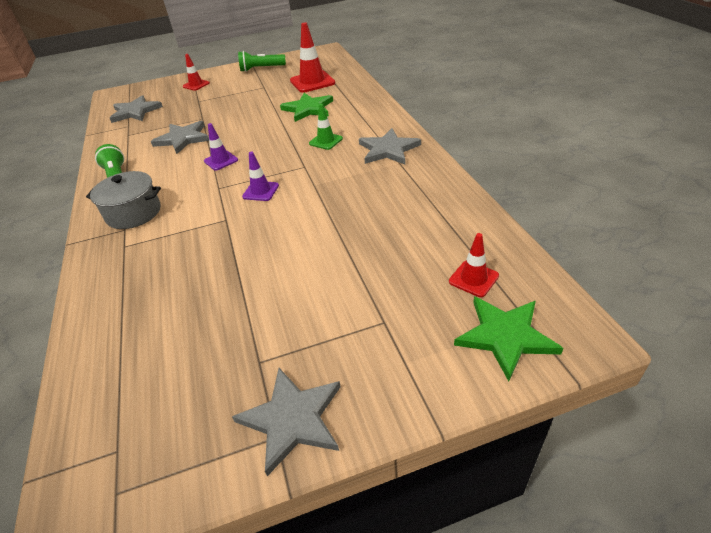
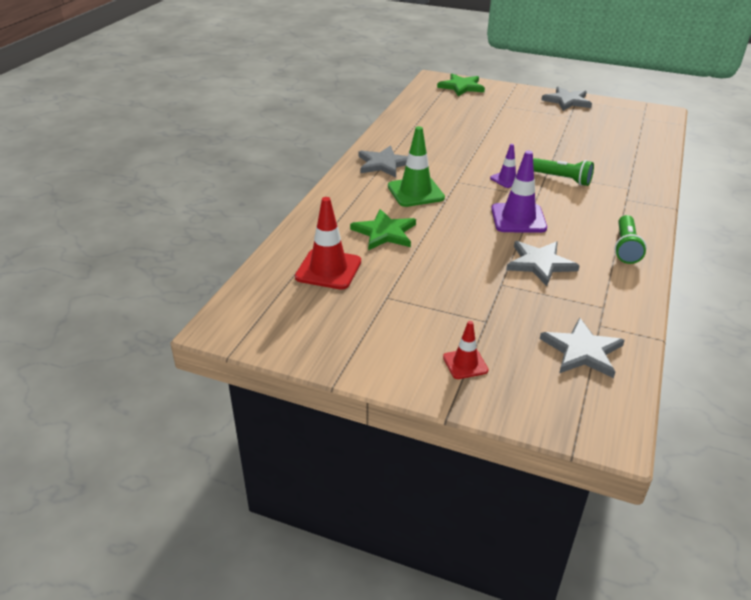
camera: 145 degrees left, 5 degrees down
grey pot [86,171,161,229] -> none
purple traffic cone [204,123,238,170] -> purple traffic cone [491,150,547,233], size x1.75
green flashlight [238,51,286,72] -> green flashlight moved to [533,158,594,186]
green traffic cone [309,104,343,150] -> green traffic cone [388,126,445,207], size x1.75
red traffic cone [449,233,499,297] -> none

